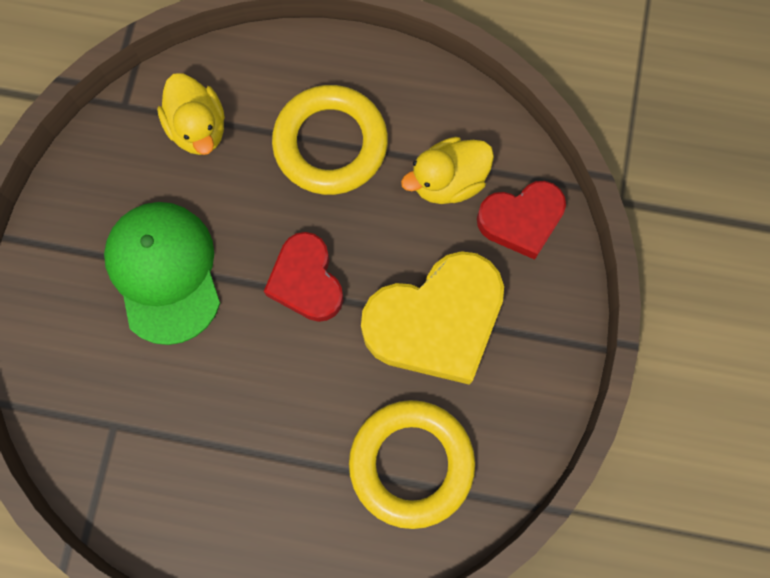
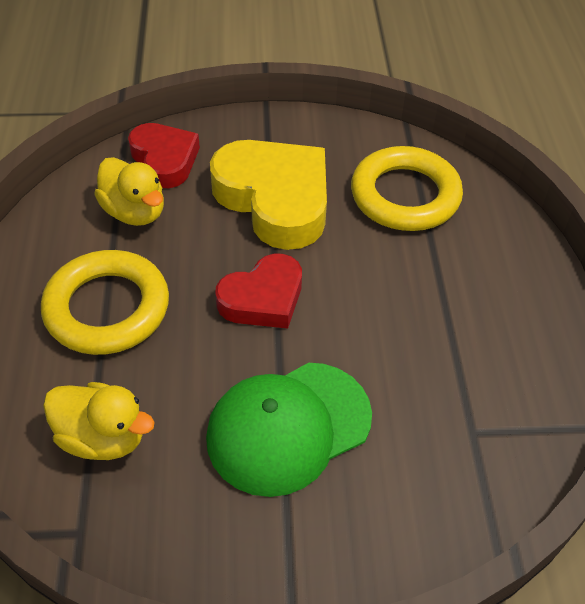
camera: 105 degrees left, 25 degrees down
yellow duck [157,73,225,155] -> yellow duck turned 60 degrees clockwise [43,382,155,460]

